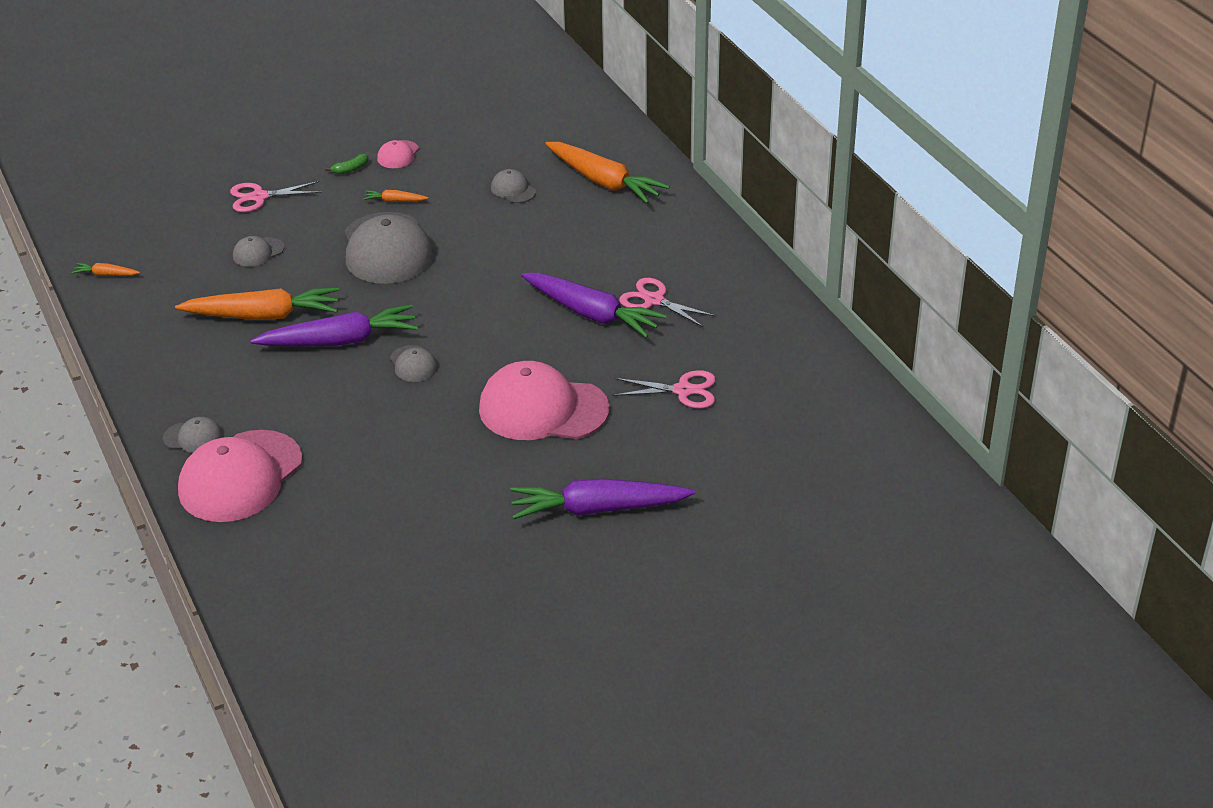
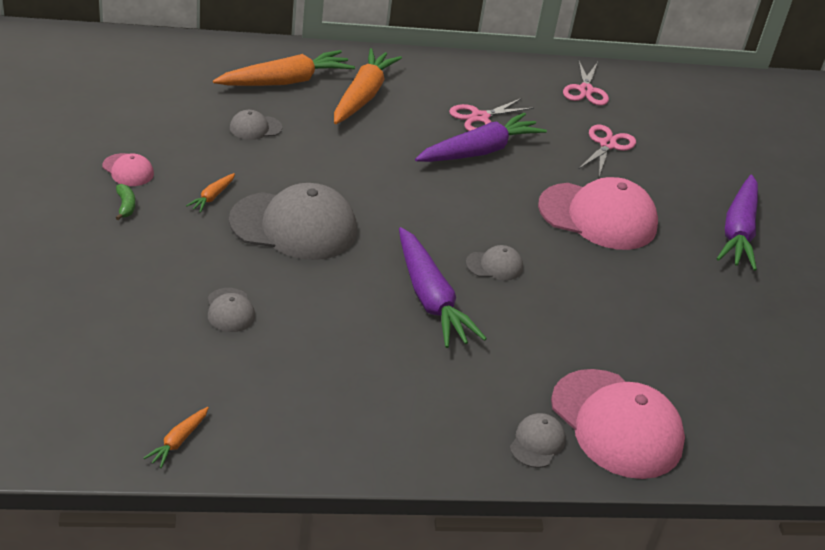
camera: 75 degrees left, 0 degrees up
orange carrot [175,287,339,320] -> orange carrot moved to [334,48,402,124]
pink scissors [230,181,322,212] -> pink scissors moved to [563,59,609,106]
purple carrot [250,304,418,347] -> purple carrot turned 150 degrees clockwise [399,227,487,348]
pink cap [479,361,610,440] -> pink cap turned 105 degrees counterclockwise [538,177,658,250]

